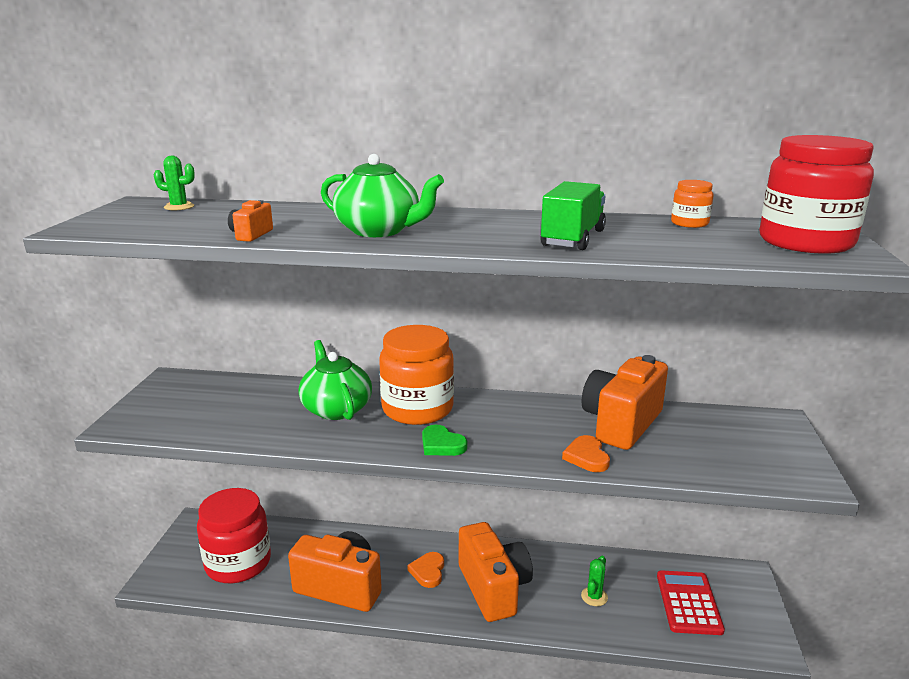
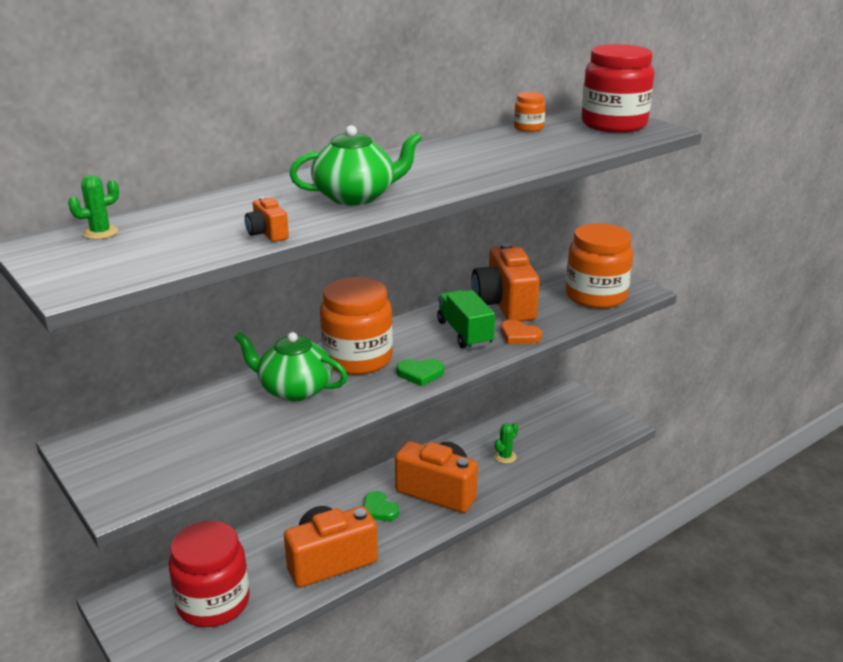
camera: 45 degrees left, 5 degrees up
orange heart [407,552,444,588] -> green heart [364,491,399,521]
green truck [541,181,606,250] -> green truck moved to [437,290,495,348]
green cactus [581,556,608,606] -> green cactus turned 60 degrees clockwise [494,423,518,464]
red calculator [657,570,725,635] -> none
none -> orange jar [566,223,633,309]

